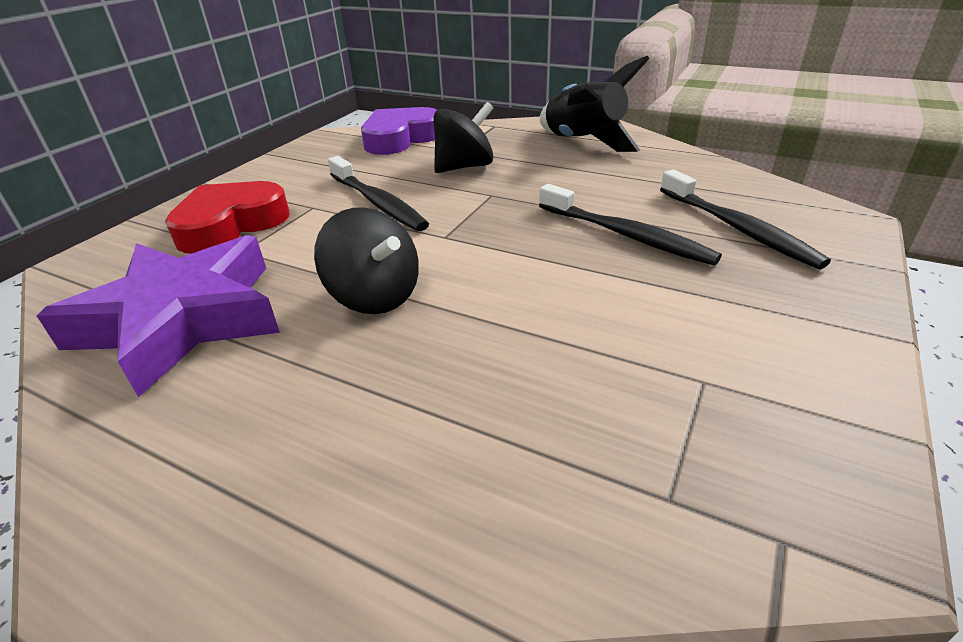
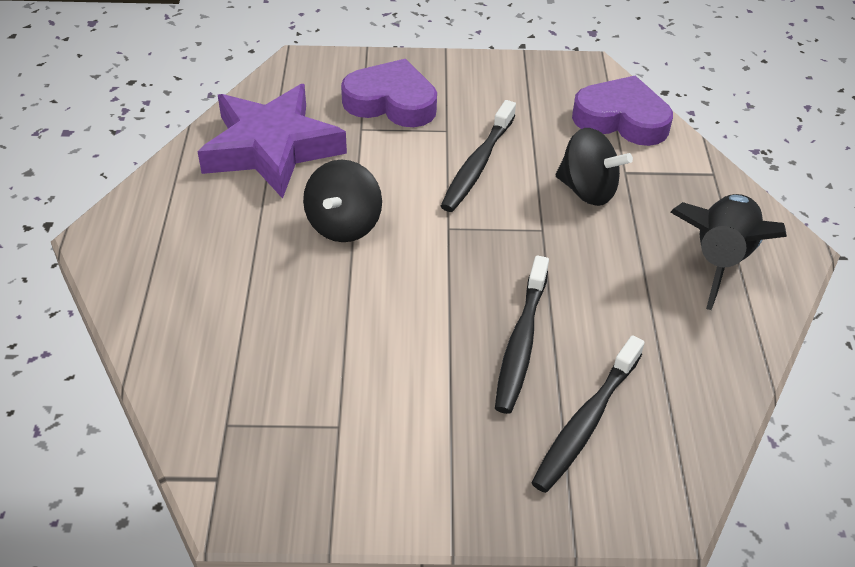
camera: 60 degrees right, 10 degrees up
red heart [165,181,290,254] -> purple heart [341,59,437,127]

